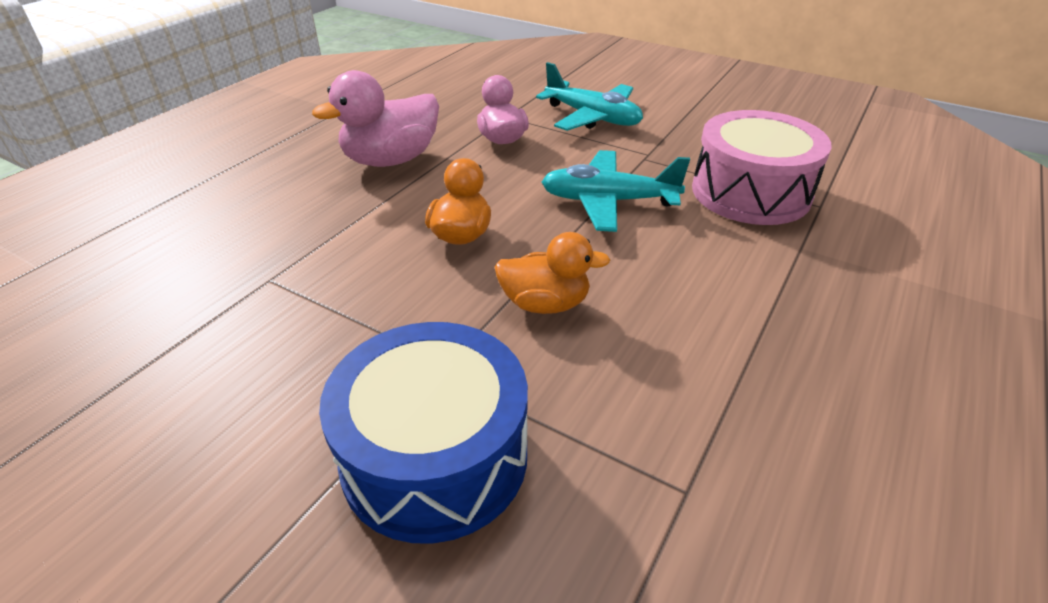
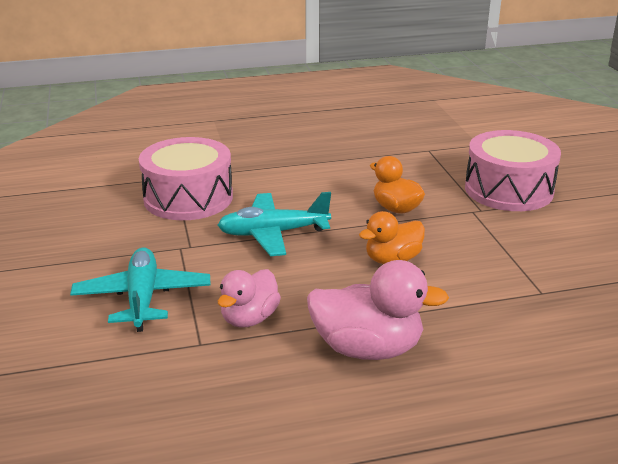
camera: 135 degrees left, 10 degrees down
blue drum [319,322,528,544] -> pink drum [465,130,561,211]
turquoise plane [542,150,690,232] -> turquoise plane turned 120 degrees clockwise [217,192,331,256]

